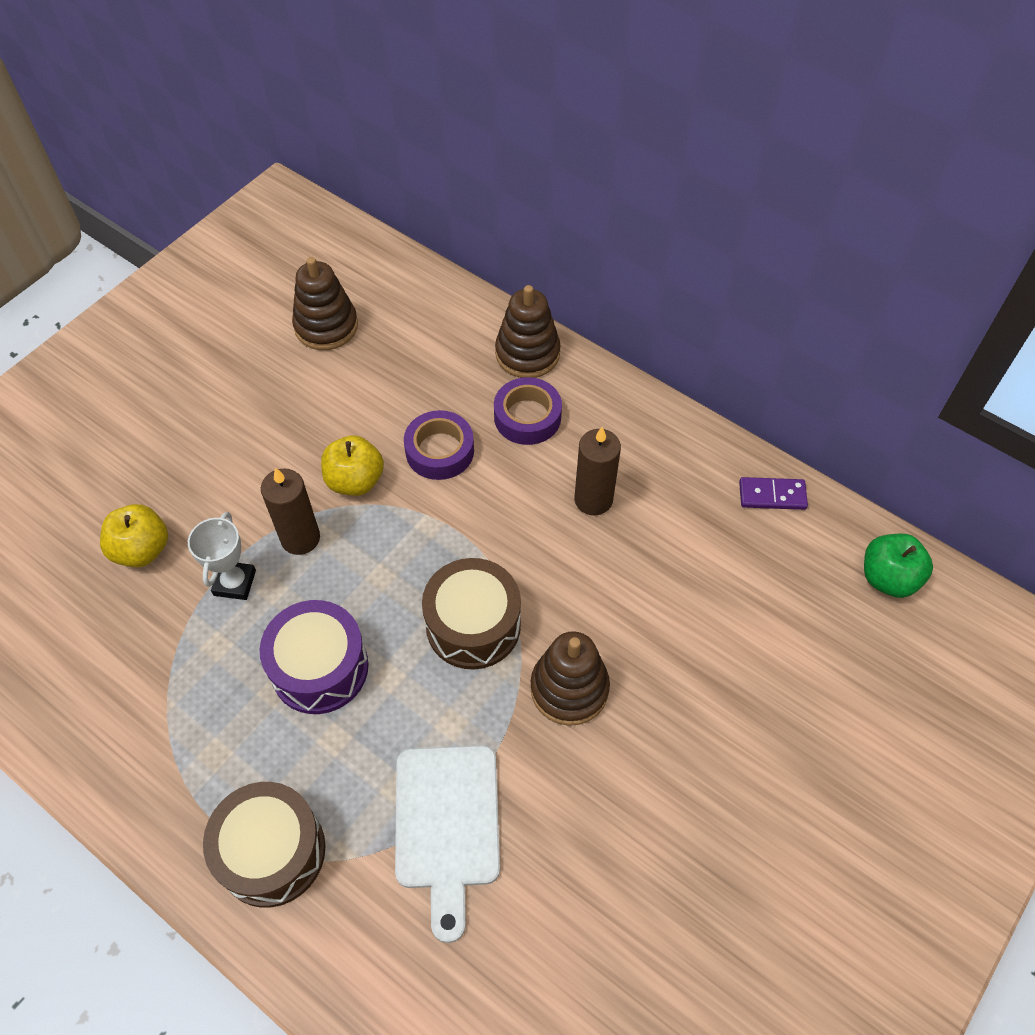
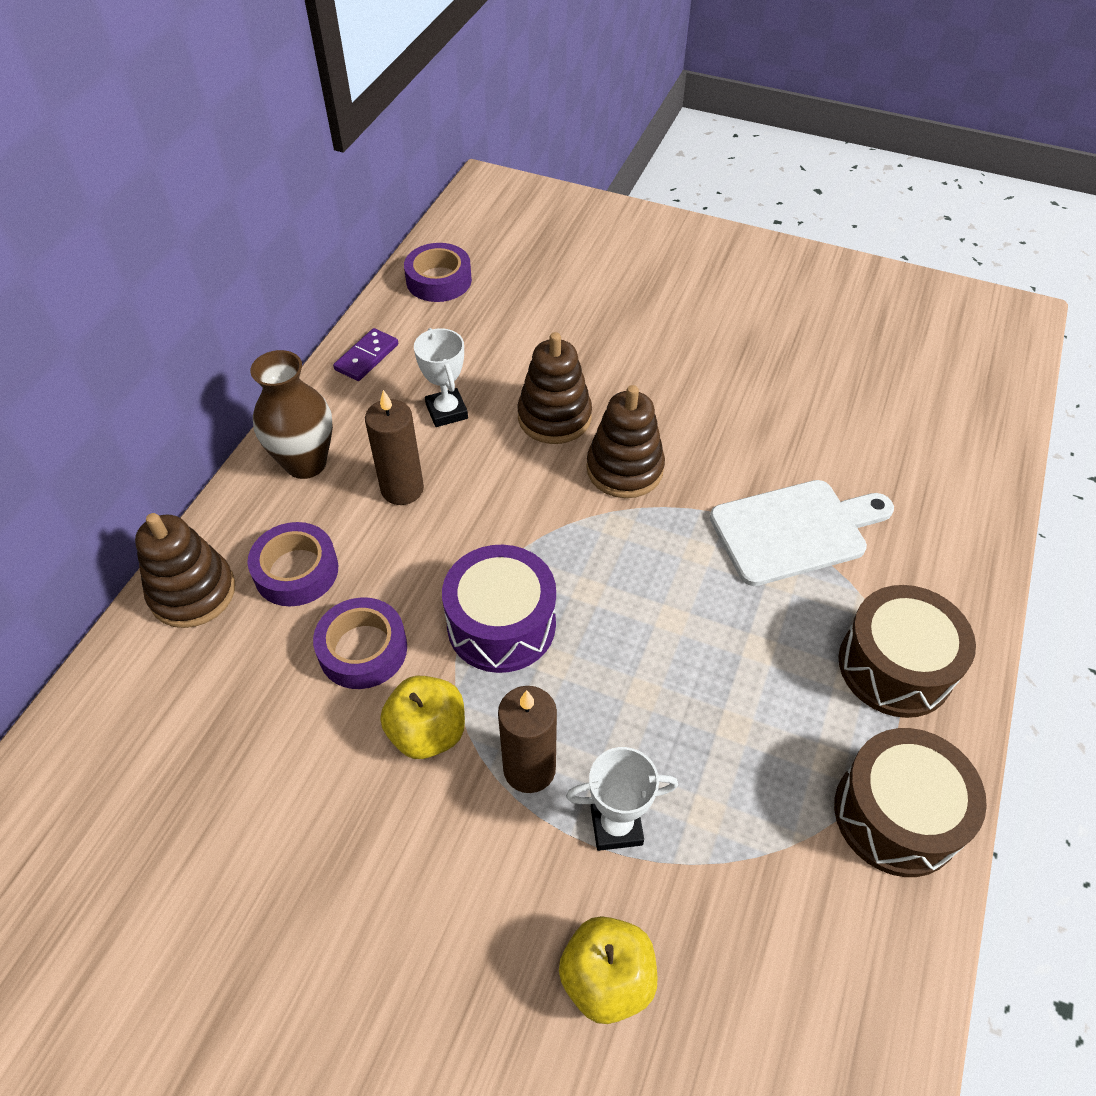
camera: 105 degrees left, 5 degrees down
purple drum [260,600,369,714] -> purple drum moved to [442,545,556,673]
brown stacking toy [292,257,358,350] -> brown stacking toy moved to [517,332,592,444]
brown drum [422,558,521,670] -> brown drum moved to [834,728,987,877]
purple domino [739,477,808,510] -> purple domino turned 45 degrees clockwise [333,328,398,381]
green apple [864,534,933,598] -> purple tape [404,243,472,302]
none -> brown vase [250,350,333,479]
none -> white trophy [414,328,468,427]

